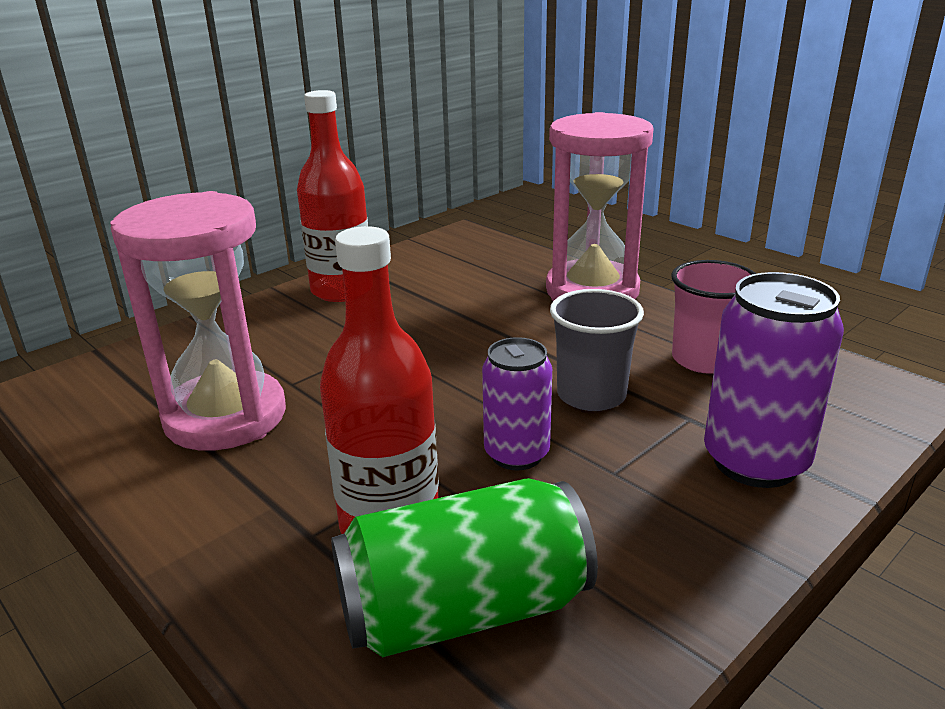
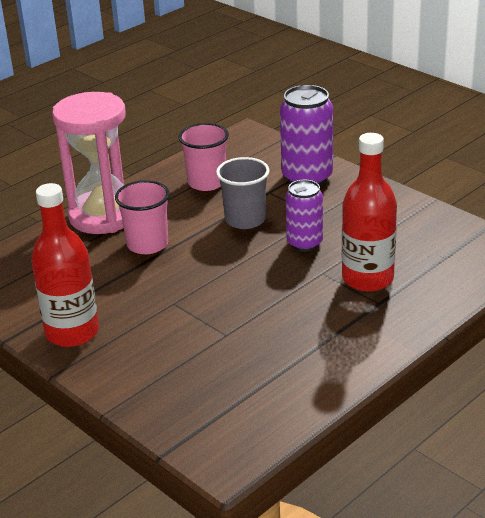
camera: 90 degrees left, 5 degrees up
pink hourglass [110,191,286,451] -> none
green can [331,478,598,657] -> none
none -> pink cup [115,180,170,254]

